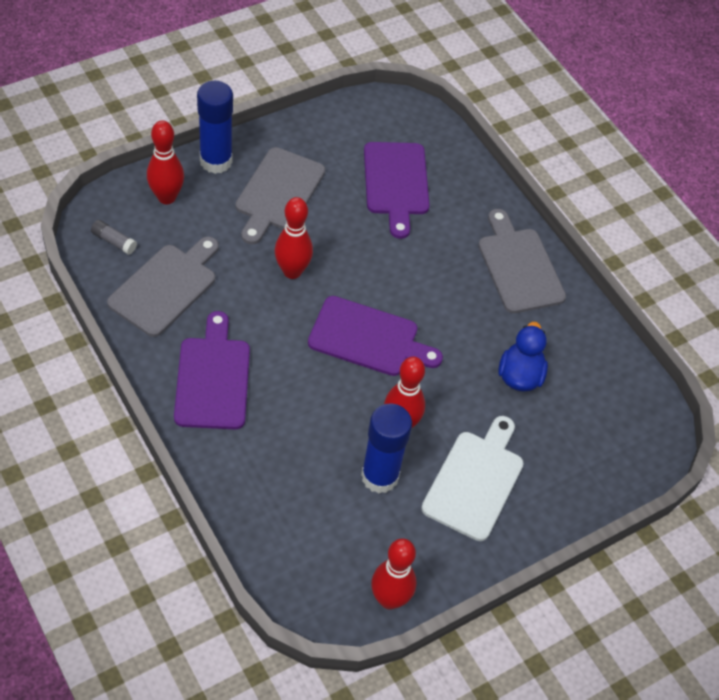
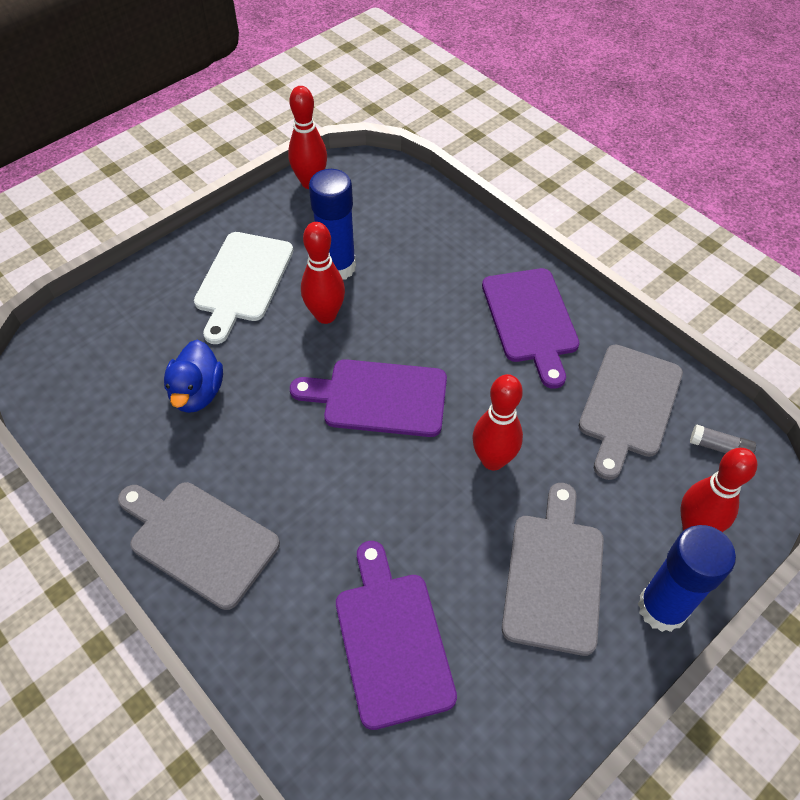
camera: 175 degrees right, 0 degrees up
grey cutting board [478,209,566,313] -> grey cutting board turned 150 degrees clockwise [118,482,280,610]

